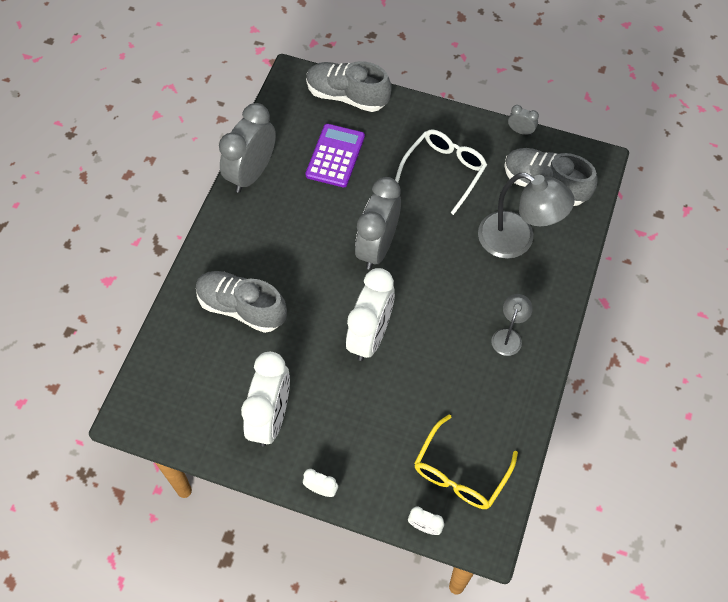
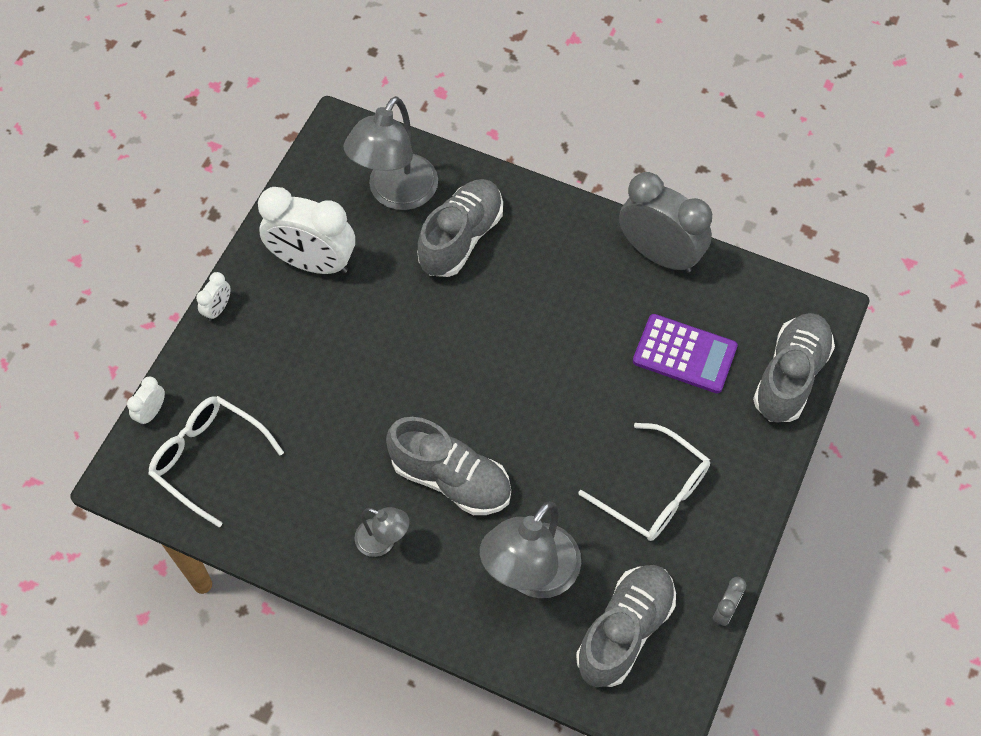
camera: 95 degrees right, 0 degrees up
white clock [346,268,395,361] -> none
grey clock [355,177,401,270] -> none
yellow glasses [414,414,518,509] -> white glasses [148,396,284,527]
none -> grey lamp [344,96,438,210]
none -> grey shoe [386,417,511,515]

